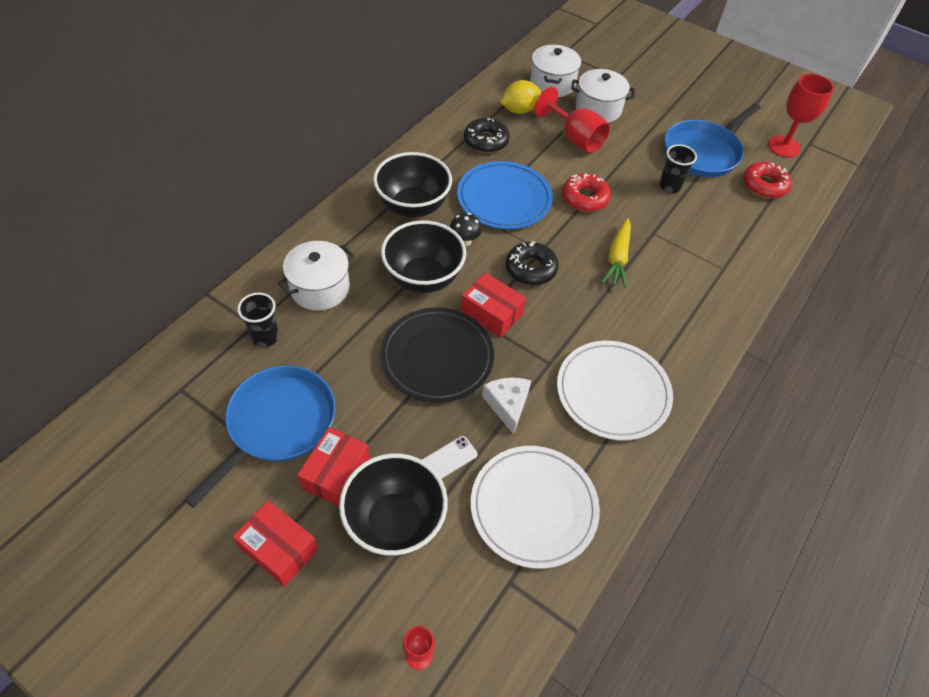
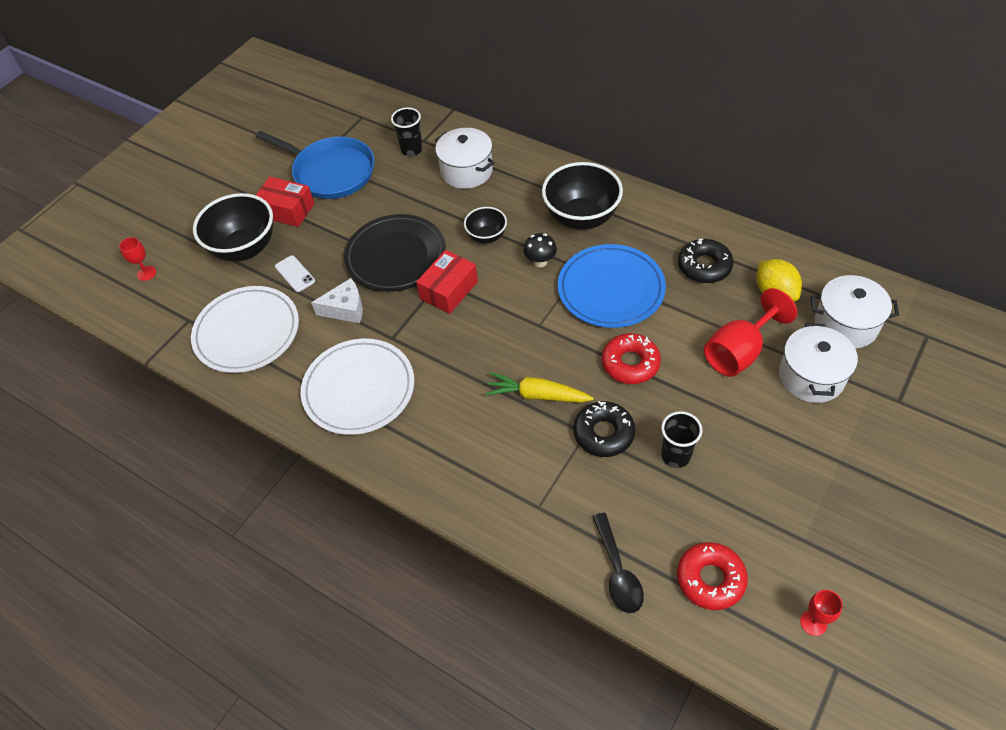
camera: 95 degrees right, 0 degrees up
red box [233,500,318,587] -> none
black bowl [381,220,466,293] -> black bowl [464,207,507,244], size x0.54
black donut [506,241,559,285] -> black donut moved to [573,401,635,457]
blue pan [664,103,760,177] -> none
red goblet [768,74,834,158] -> red goblet [800,590,843,636], size x0.51
none -> black spoon [592,513,644,613]

